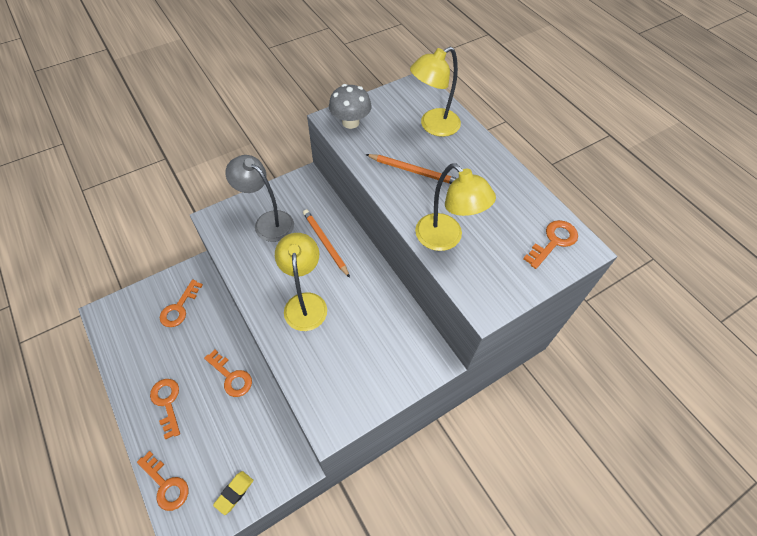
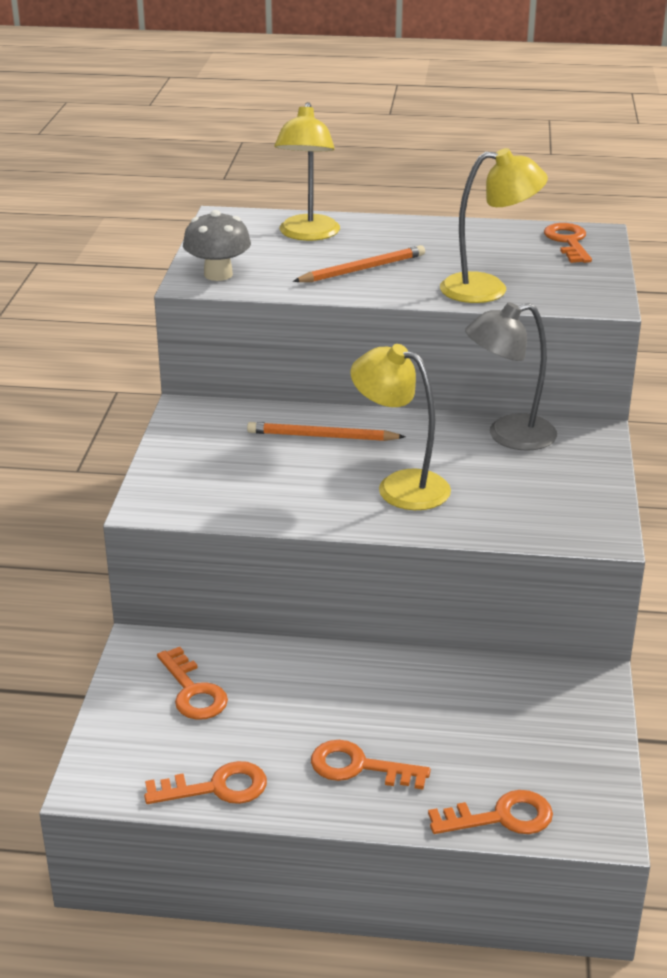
camera: 50 degrees left, 25 degrees down
orange key [204,349,252,397] -> orange key moved to [144,761,267,804]
yellow eraser [213,471,253,515] -> none
grey lamp [225,155,294,242] -> grey lamp moved to [465,302,557,451]

